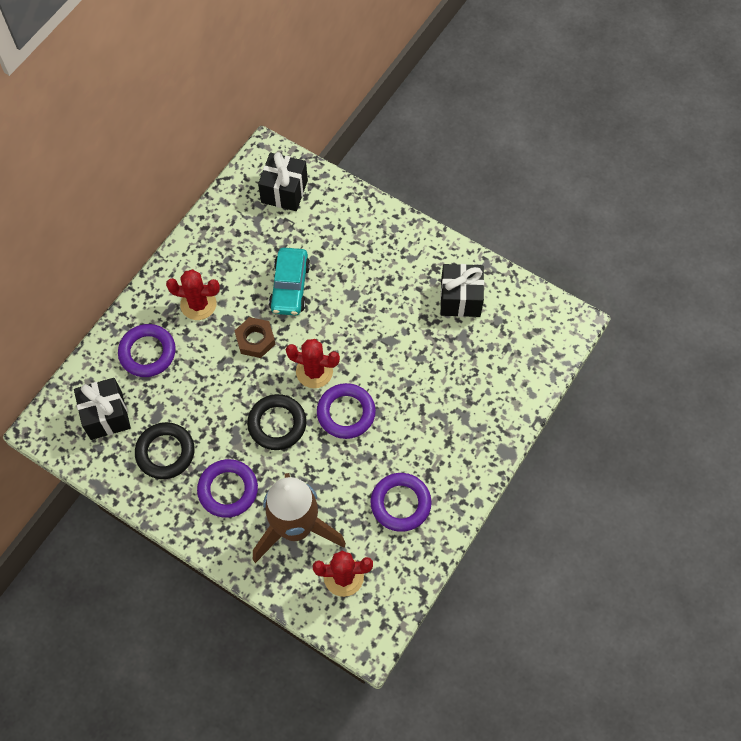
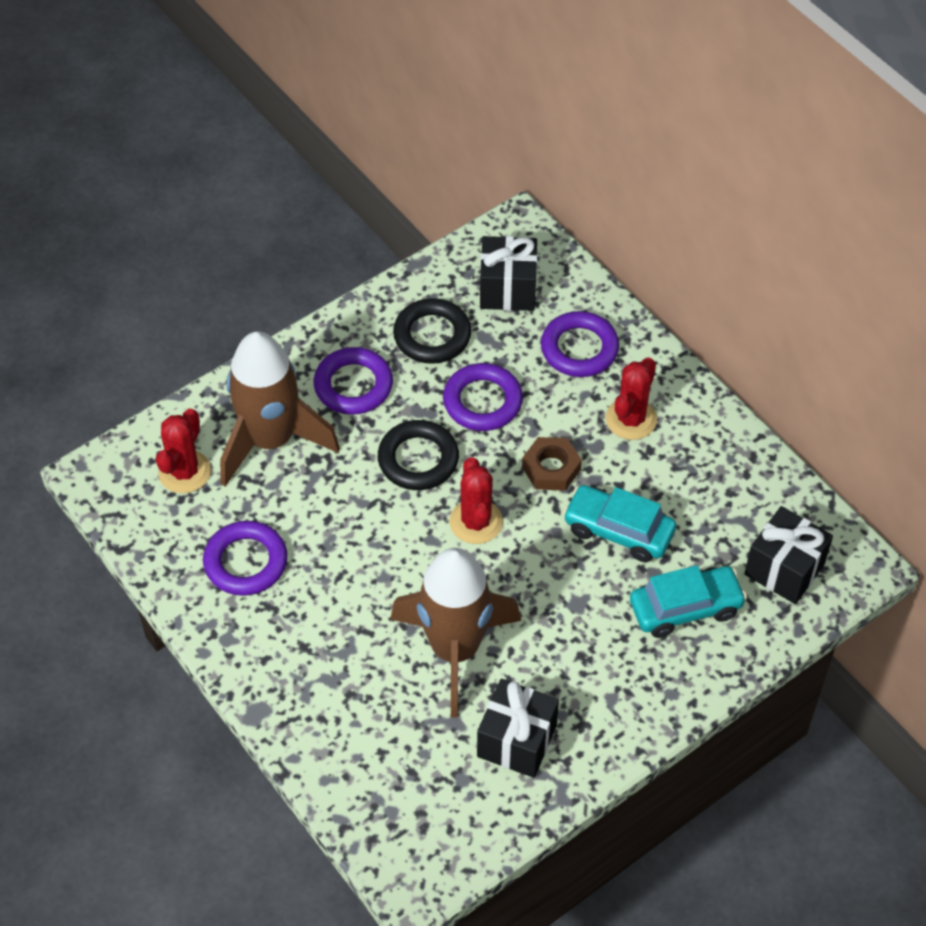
camera: 110 degrees right, 10 degrees down
red cactus [286,339,340,388] -> red cactus turned 45 degrees counterclockwise [450,457,503,544]
purple ring [317,383,376,439] -> purple ring moved to [443,363,523,431]
none -> brown rocket [390,548,521,717]
none -> turquoise car [630,565,747,638]

